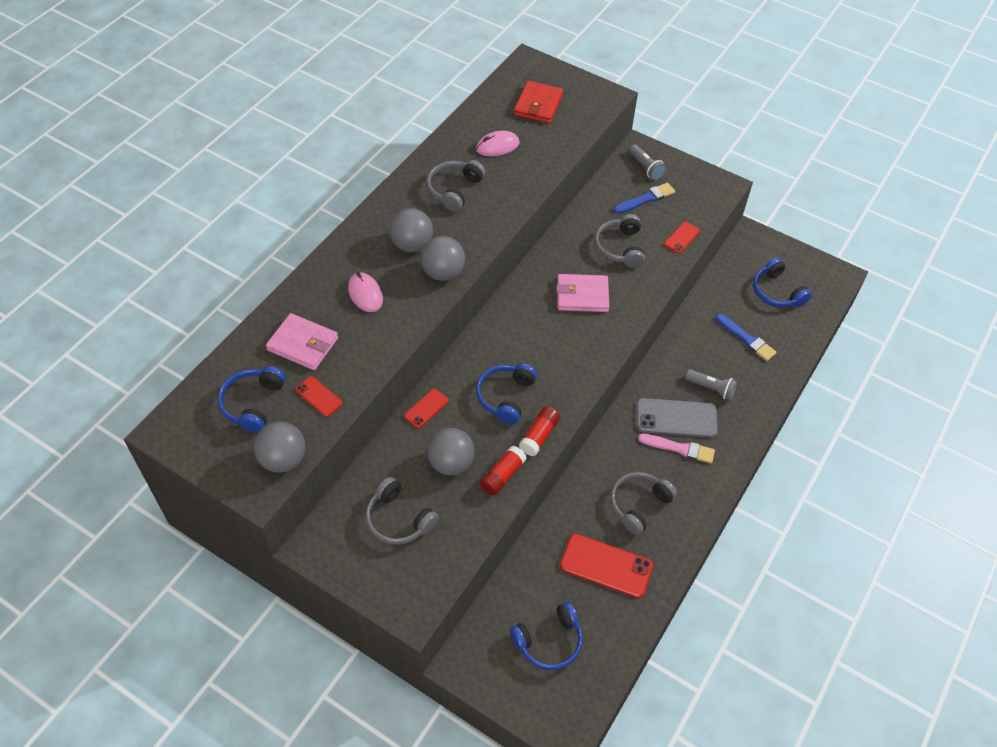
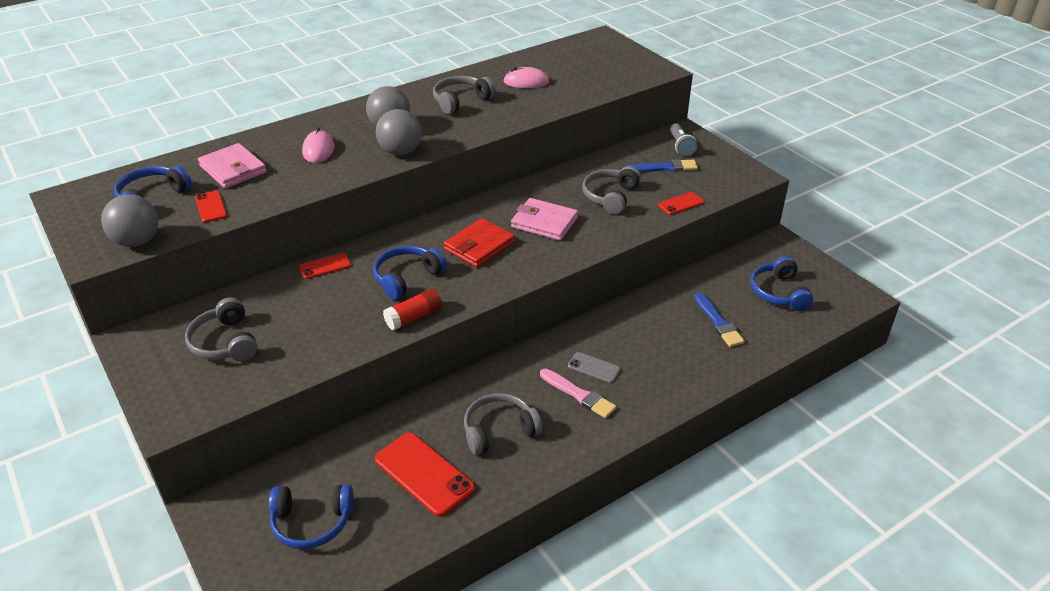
camera: 25 degrees right, 15 degrees down
grey ball [427,428,475,475] -> none
red glue stick [480,446,527,496] -> none
red wallet [514,81,563,123] -> red wallet moved to [444,218,515,267]
grey phone [637,398,718,438] -> grey phone [568,352,621,383], size x0.54
grey flashlight [685,369,738,400] -> none

